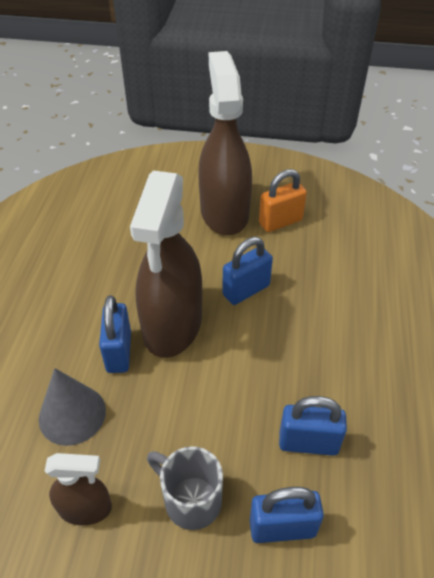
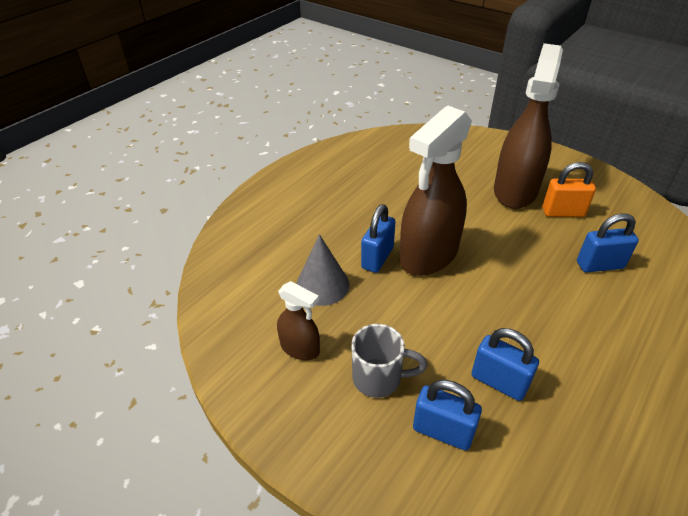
camera: 30 degrees right, 5 degrees down
grey mug [147,446,223,530] -> grey mug turned 120 degrees clockwise [351,324,427,398]
blue padlock [222,237,273,305] -> blue padlock moved to [577,213,639,272]

